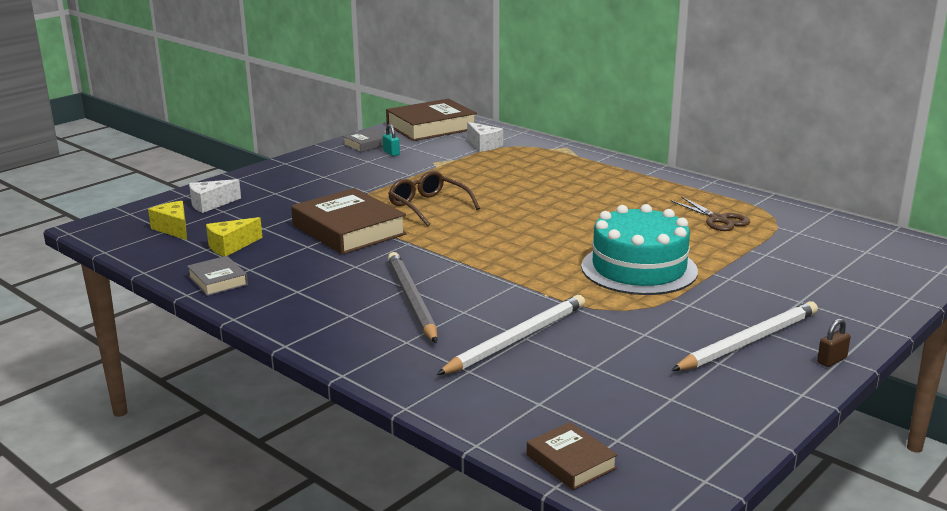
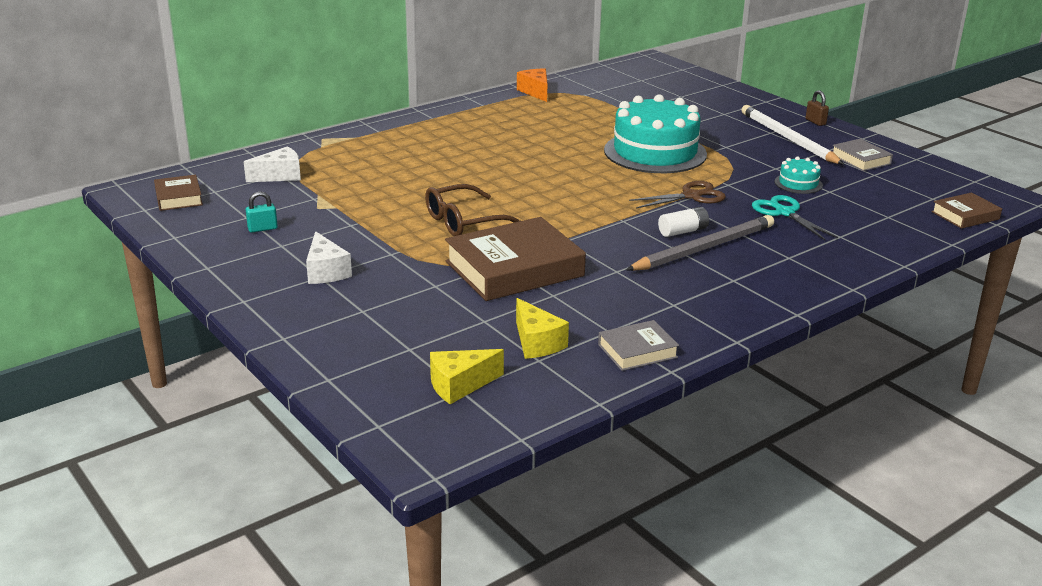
camera: 80 degrees left, 5 degrees up
white cheese [189,179,241,213] -> white cheese moved to [306,231,352,284]
grey book [343,128,386,152] -> grey book moved to [832,139,893,171]
brown book [386,99,477,141] -> brown book [154,175,203,211], size x0.51
grey pencil [388,252,438,343] -> grey pencil turned 150 degrees clockwise [626,215,774,271]
white pencil [436,295,585,375] -> turquoise scissors [752,195,838,240]
brown scissors [671,196,750,231] -> brown scissors moved to [629,181,726,208]
none -> orange cheese [517,69,547,102]
none -> white battery [658,207,709,237]
none -> turquoise cake [775,157,823,194]

